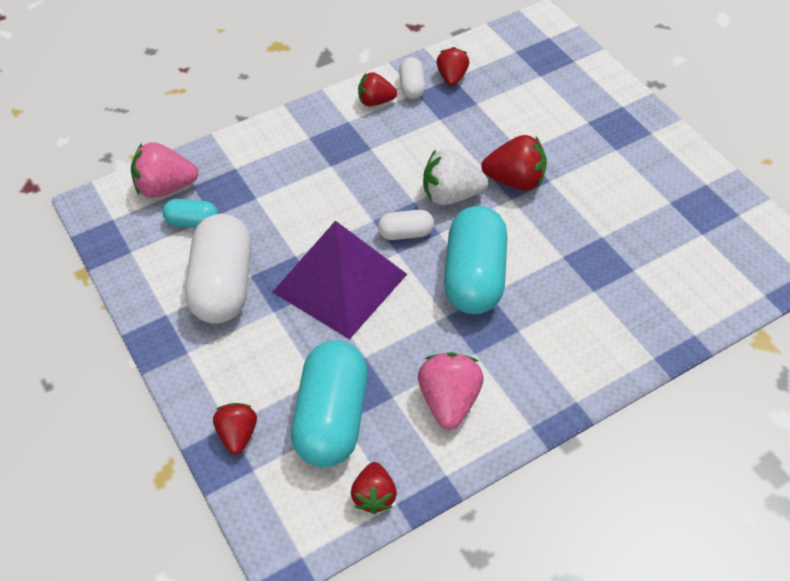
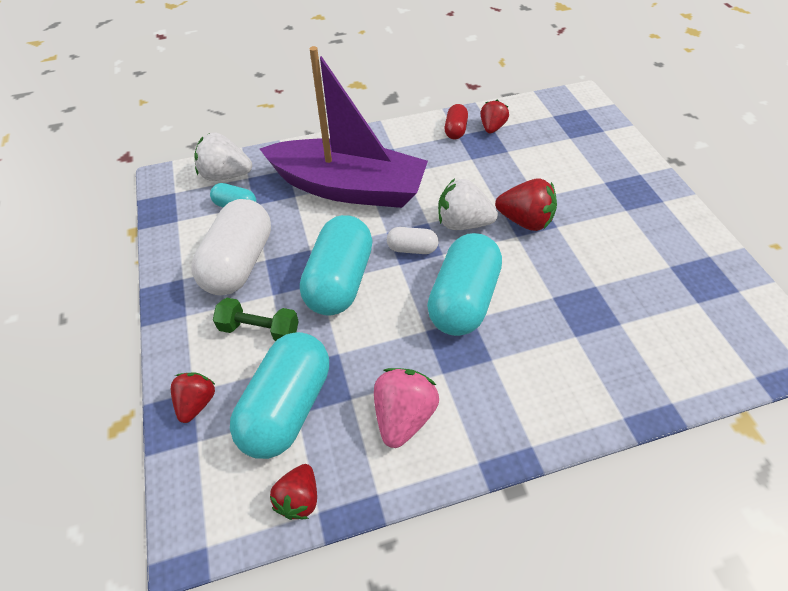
camera: 15 degrees right, 0 degrees up
pink strawberry [131,142,198,198] -> white strawberry [194,132,252,181]
purple pyramid [273,221,407,339] -> turquoise capsule [300,215,373,316]
red strawberry [358,72,397,106] -> none
white capsule [399,57,425,99] -> red capsule [445,104,468,139]
none -> green dumbbell [213,298,299,341]
none -> purple boat [260,46,428,208]

